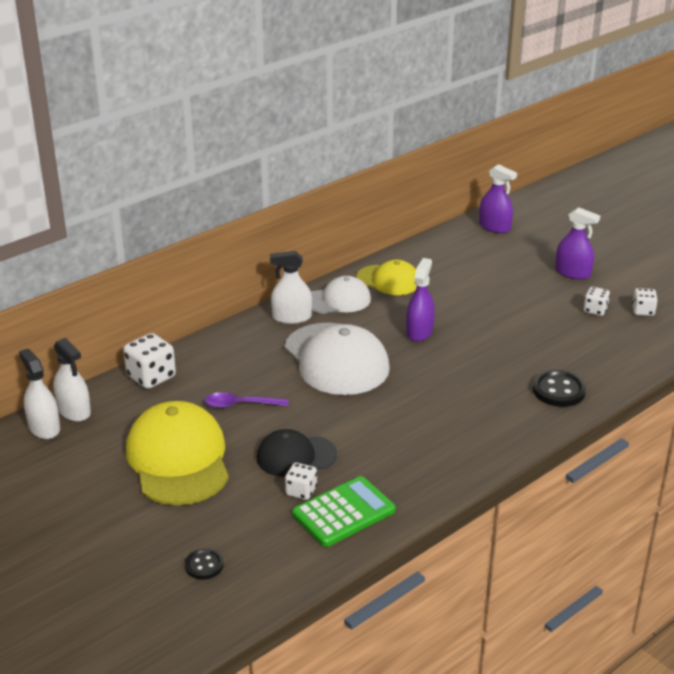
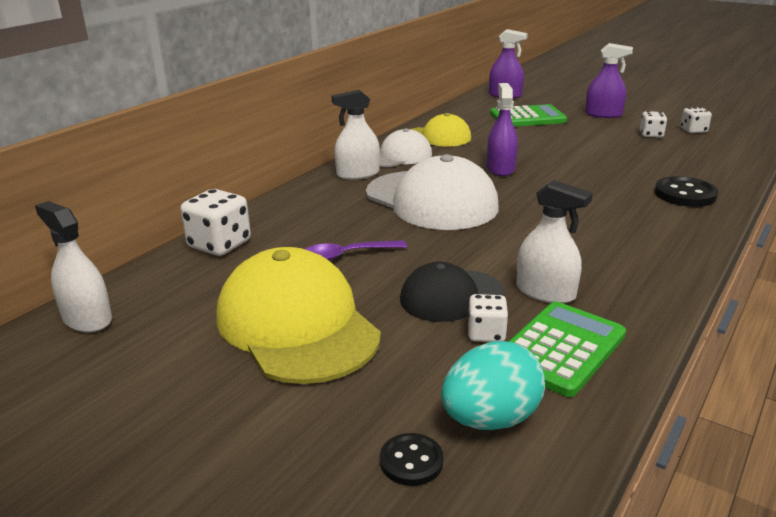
camera: 15 degrees left, 5 degrees down
white spray bottle [53,338,91,422] -> white spray bottle moved to [517,180,593,303]
none -> turquoise egg [441,341,545,430]
none -> green calculator [490,104,567,127]

